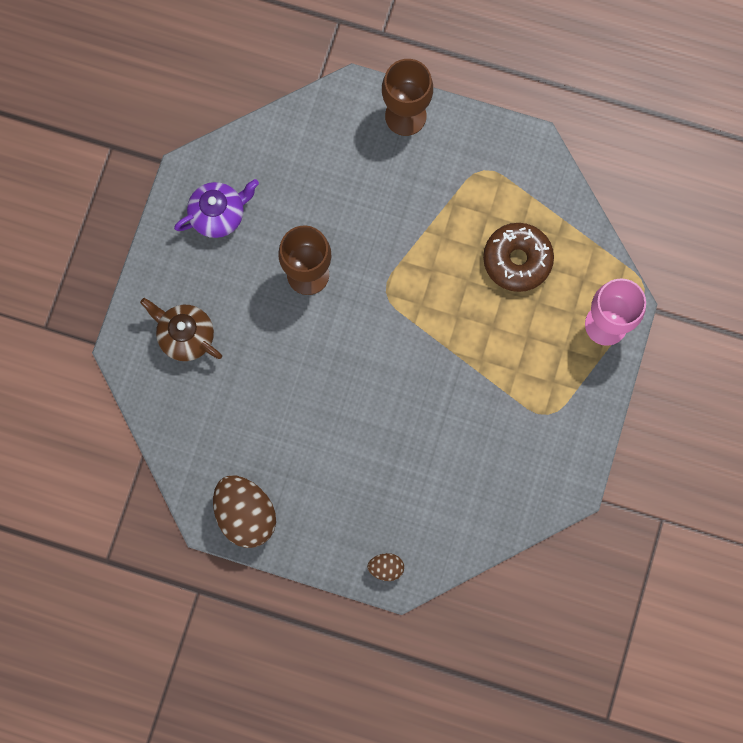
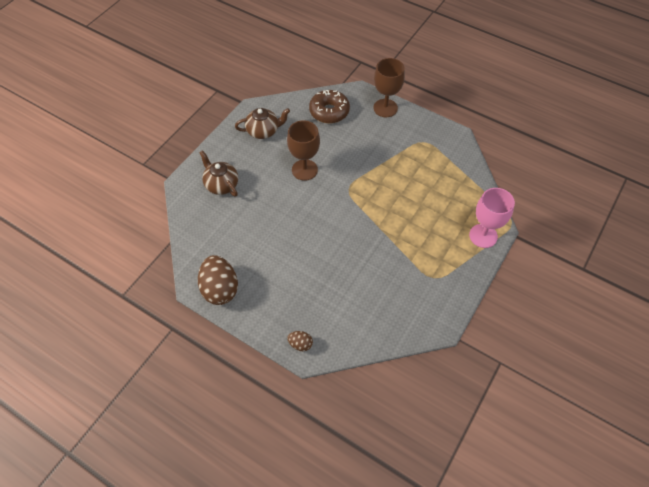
camera: 15 degrees right, 20 degrees down
purple teapot [174,179,259,238] -> brown teapot [235,108,290,139]
brown donut [483,223,554,292] -> brown donut moved to [309,90,350,123]

